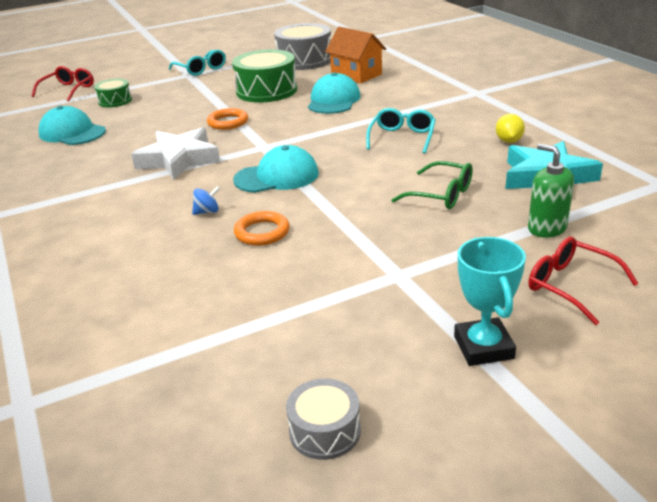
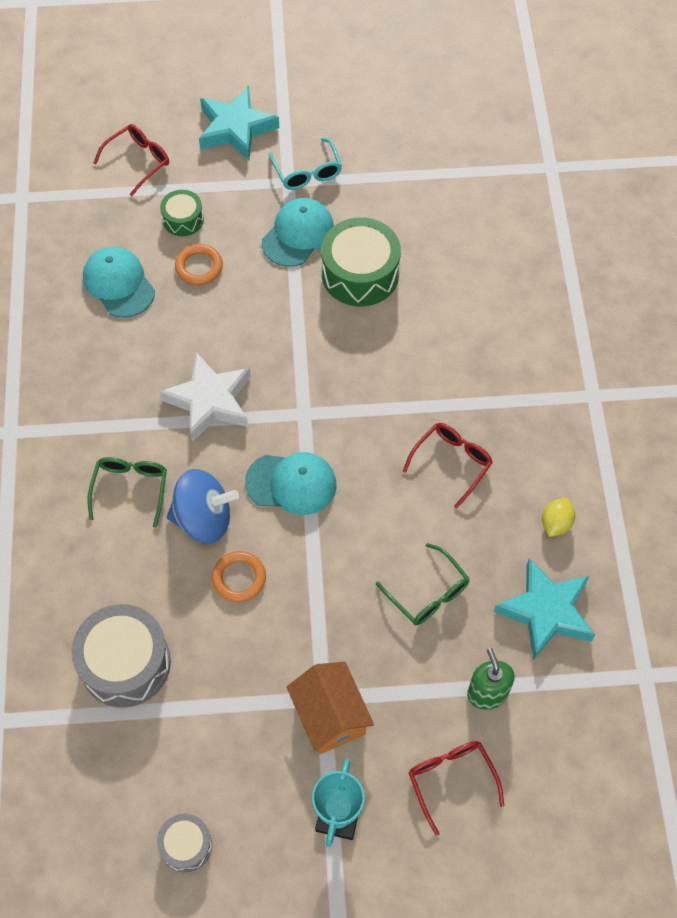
camera: 20 degrees right, 30 degrees up
blue spinning top [192,186,220,215] -> blue spinning top [167,469,239,543], size x2.39
orange ring [207,108,248,130] -> orange ring moved to [175,244,223,285]
grey drum [274,23,331,70] -> grey drum moved to [72,604,171,708]
turquoise cap [308,72,360,114] -> turquoise cap moved to [262,198,334,267]
orange house [325,27,386,83] -> orange house moved to [287,662,374,754]
turquoise glasses [366,108,436,153] -> red glasses [403,423,493,508]
none -> green glasses [87,457,167,528]
none -> turquoise star [199,86,279,160]

